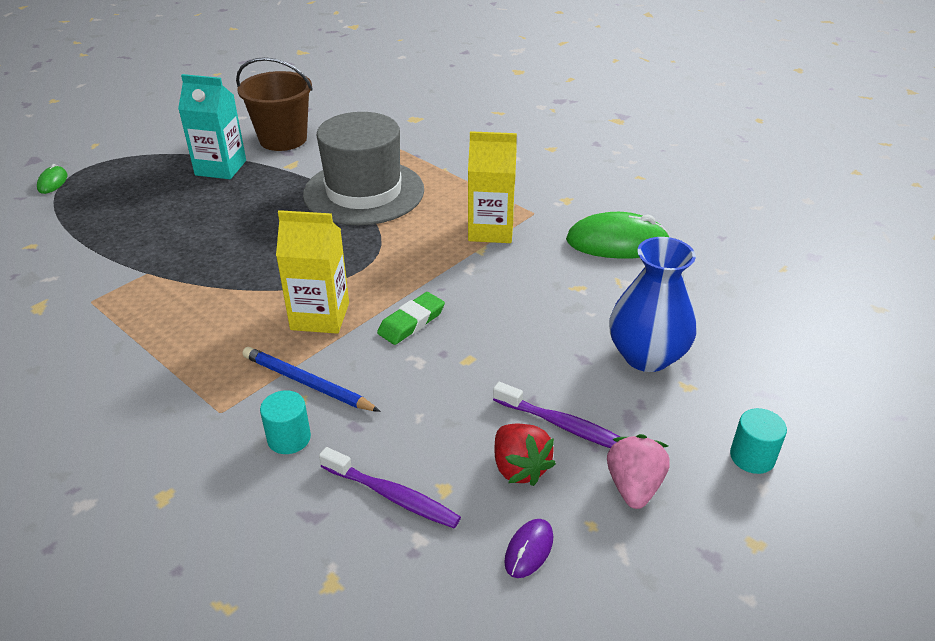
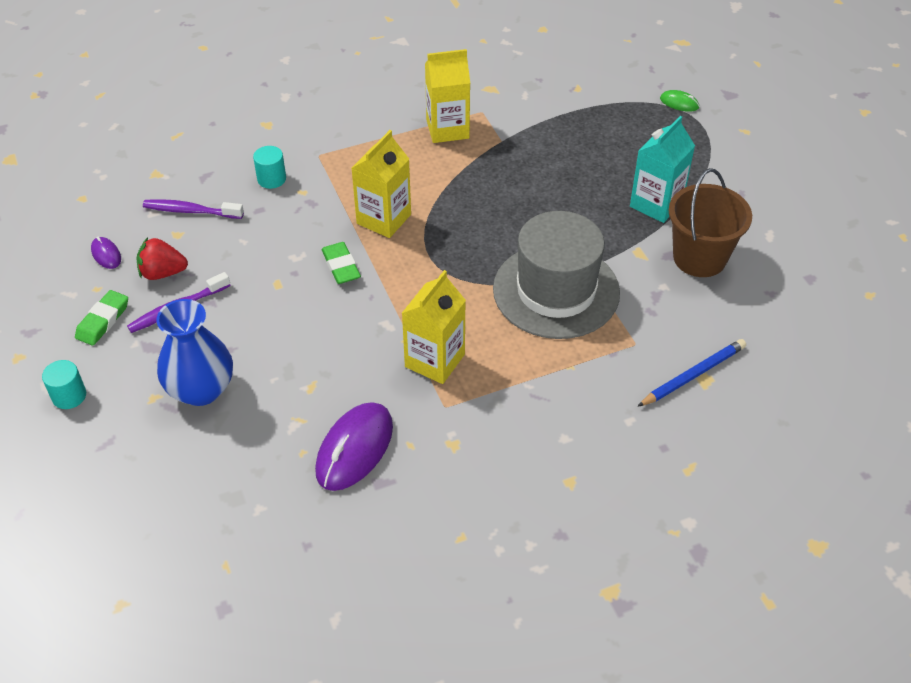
camera: 115 degrees right, 10 degrees up
blue pencil [243,347,381,412] -> blue pencil moved to [637,339,746,407]
purple toothbrush [319,447,461,528] -> purple toothbrush turned 45 degrees clockwise [143,199,244,219]
green mouse [566,212,671,259] -> purple mouse [315,402,393,491]
pink strawberry [607,434,670,509] -> green eraser [75,290,128,346]
none -> yellow carton [425,49,470,143]

